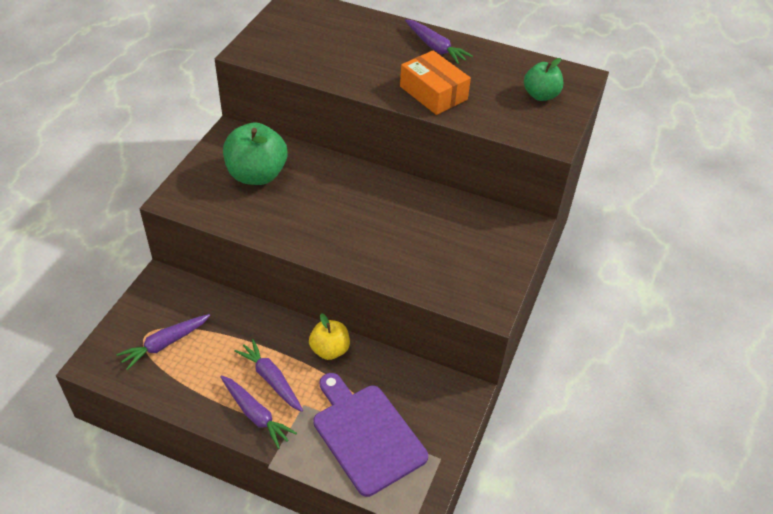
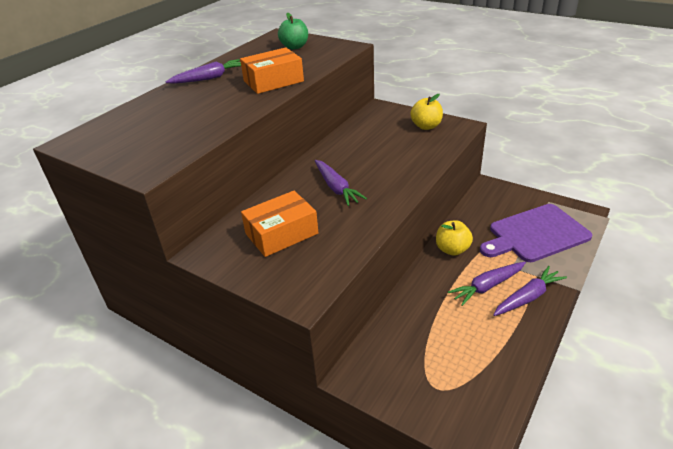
camera: 75 degrees left, 10 degrees down
purple carrot [116,314,210,370] -> purple carrot moved to [315,160,367,206]
green apple [223,122,287,185] -> orange box [241,191,318,257]
none -> yellow apple [410,94,443,130]

